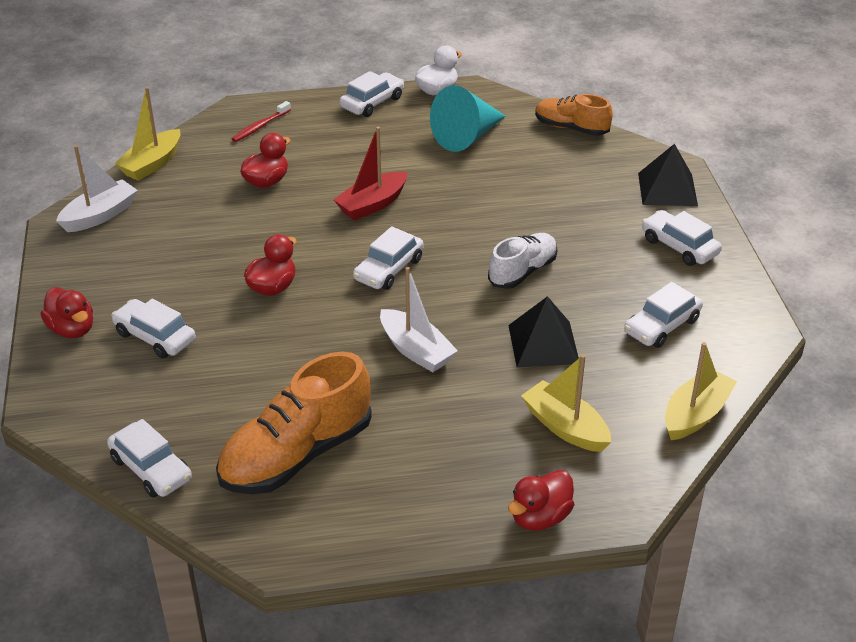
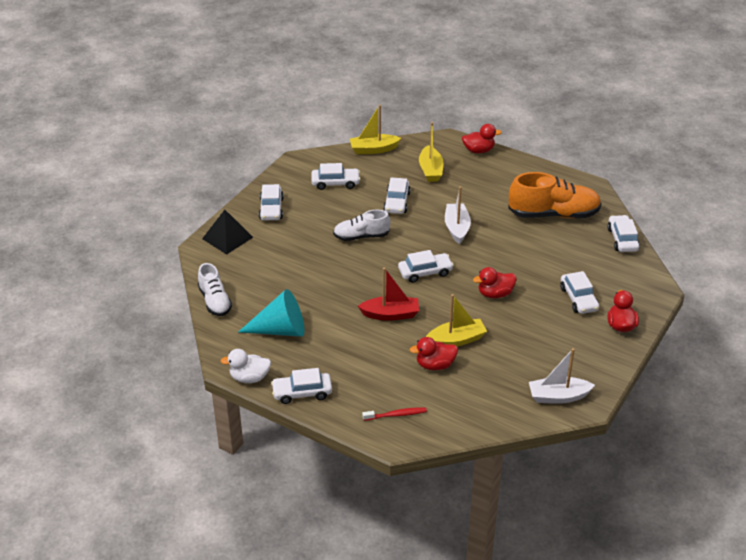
camera: 140 degrees left, 0 degrees up
yellow boat [115,87,181,181] -> yellow boat moved to [426,294,487,347]
black pyramid [508,296,579,368] -> white car [383,177,411,214]
orange shoe [535,94,613,136] -> white shoe [198,263,232,316]

